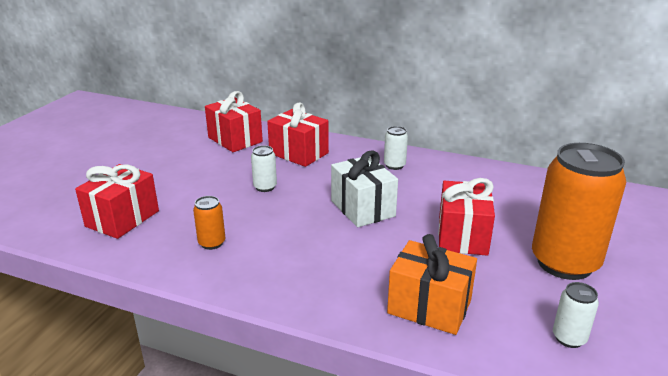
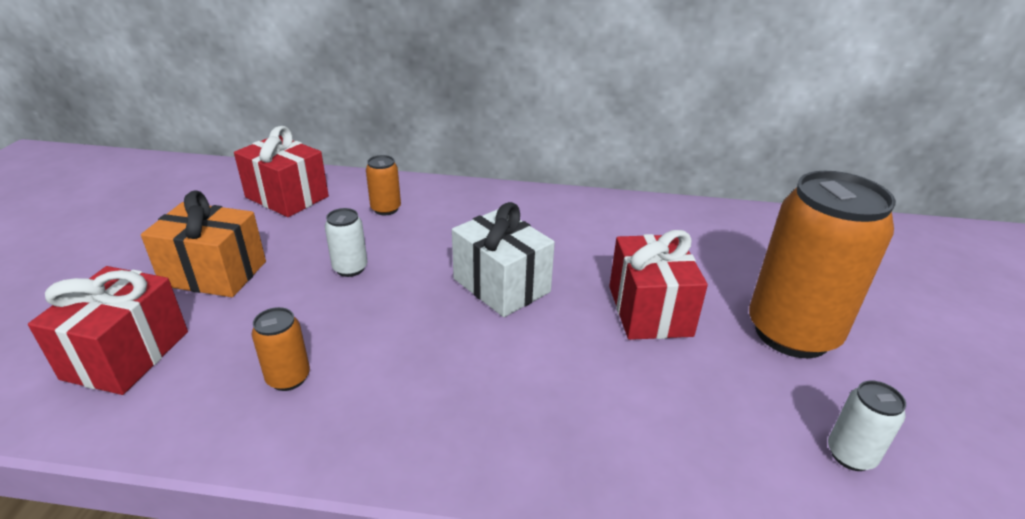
camera: 15 degrees left, 5 degrees up
red gift [267,102,329,167] -> orange can [366,155,401,215]
white can [384,126,408,170] -> none
orange gift [387,234,477,335] -> orange gift moved to [141,190,266,297]

